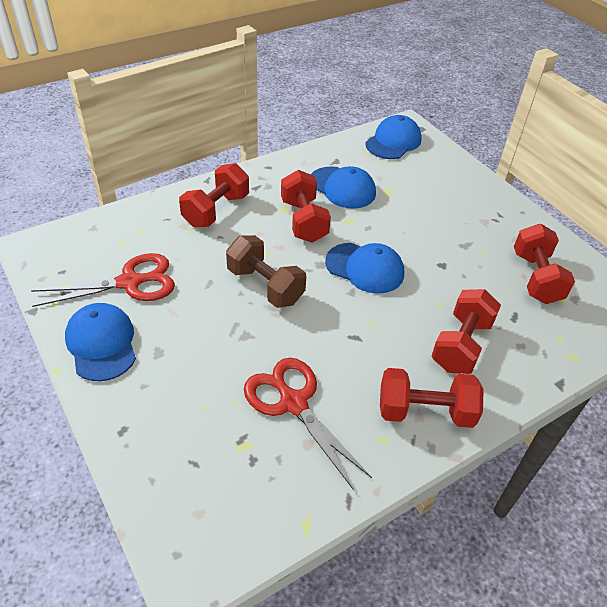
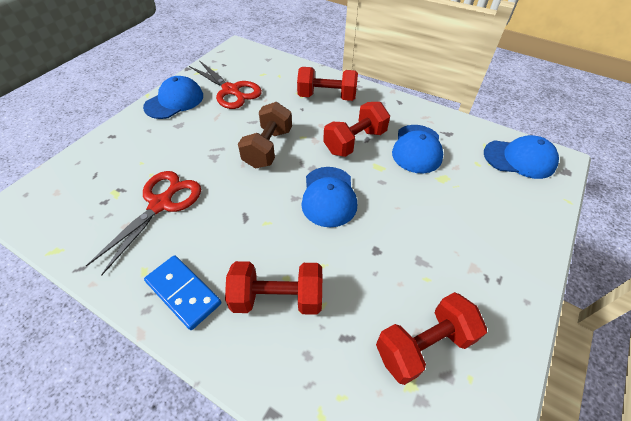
camera: 65 degrees right, 5 degrees up
red dumbbell [380,368,483,428] -> blue domino [144,255,221,330]

